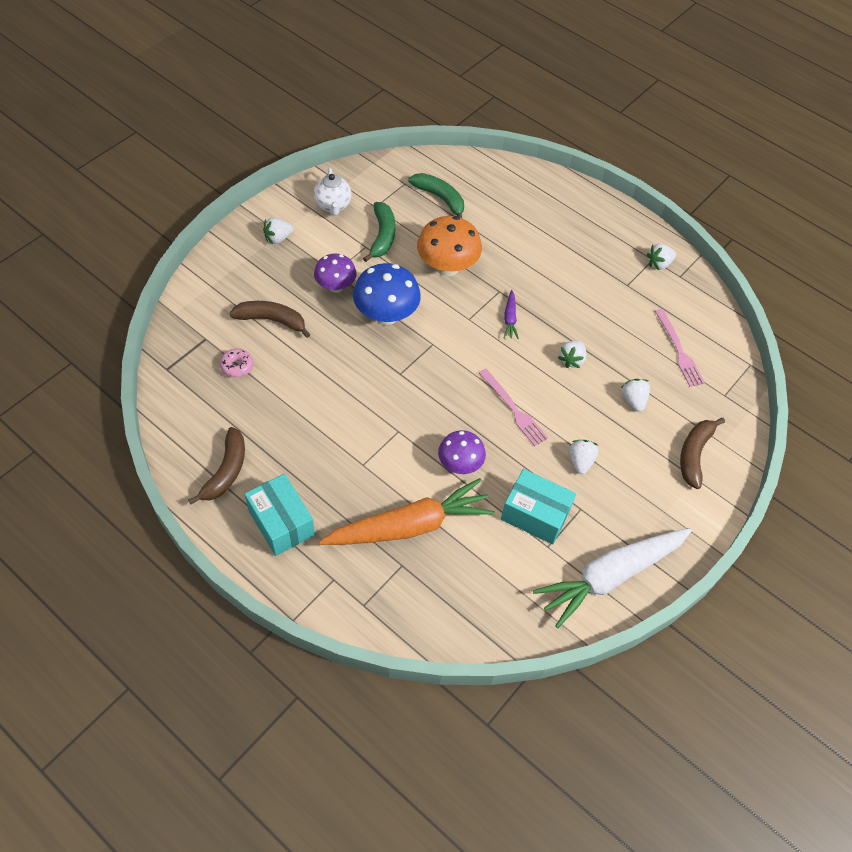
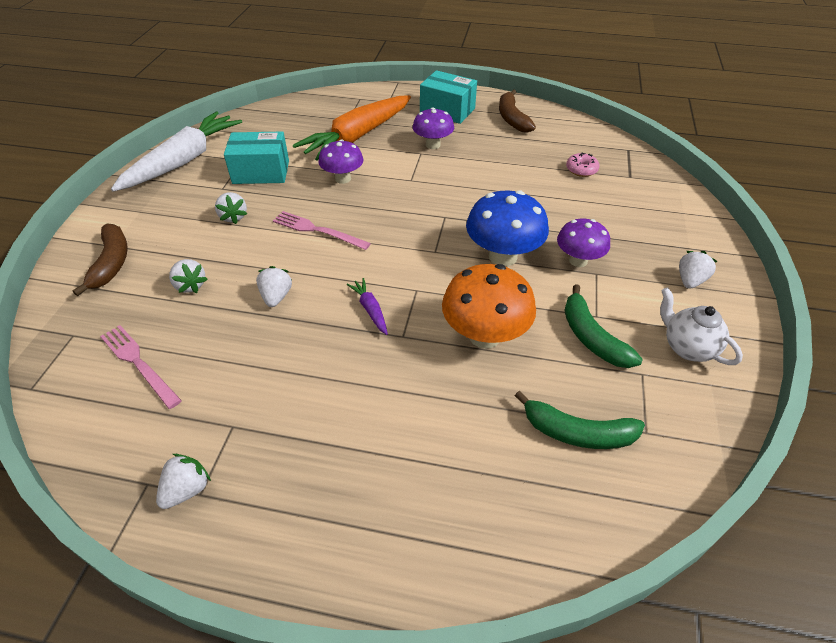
camera: 155 degrees right, 10 degrees down
brown banana [229,301,311,338] -> none
none -> purple mushroom [413,108,454,149]

